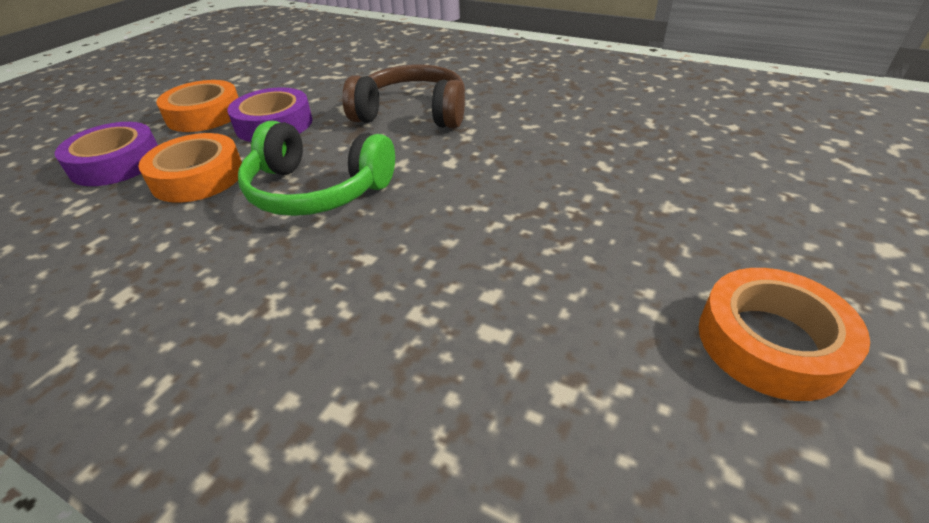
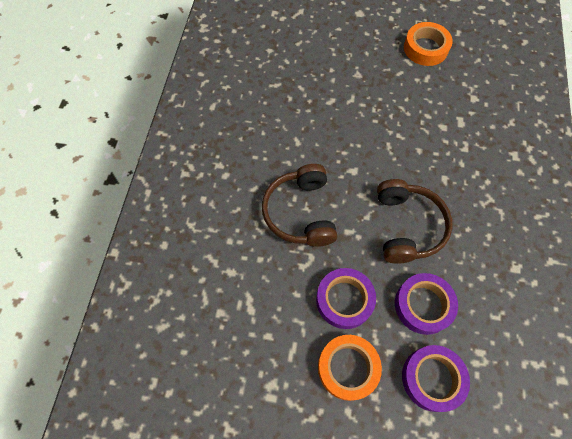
camera: 110 degrees left, 25 degrees up
orange tape [138,133,242,203] -> purple tape [395,273,458,335]
green headphones [238,121,395,216] -> brown headphones [377,179,453,264]

